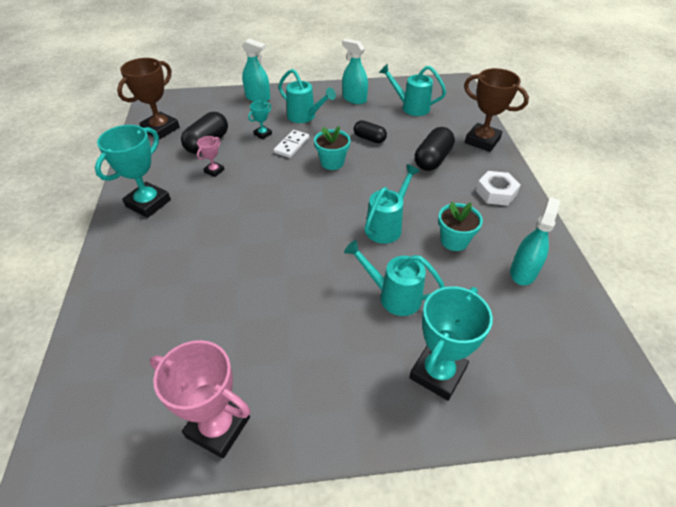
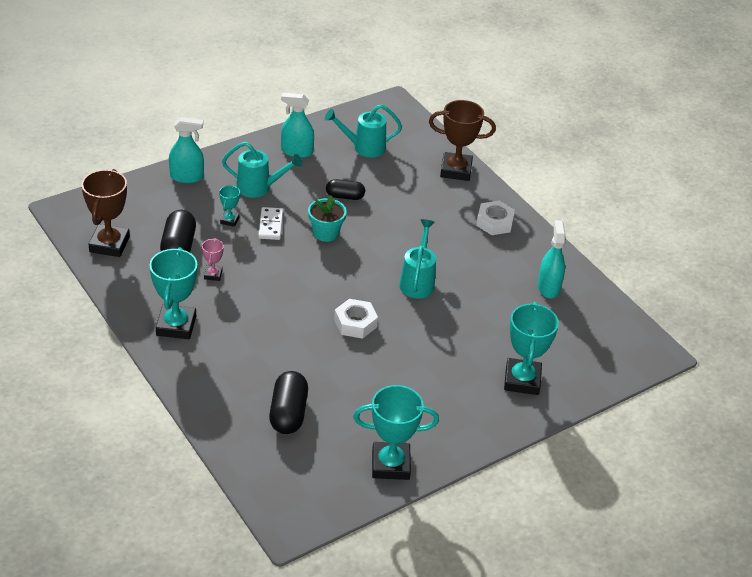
camera: 30 degrees left, 5 degrees down
pink trophy [150,340,251,458] -> turquoise trophy [353,385,439,480]
turquoise watering can [344,240,445,316] -> none
black capsule [415,127,455,171] -> black capsule moved to [269,371,308,434]
turquoise flower pot [438,202,483,251] -> none
none -> white nut [334,299,378,339]

